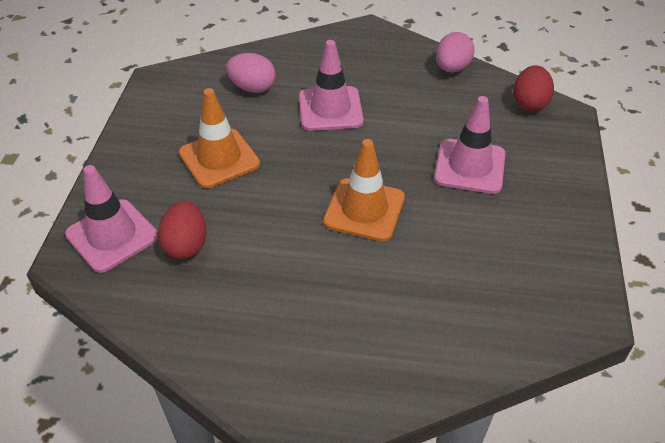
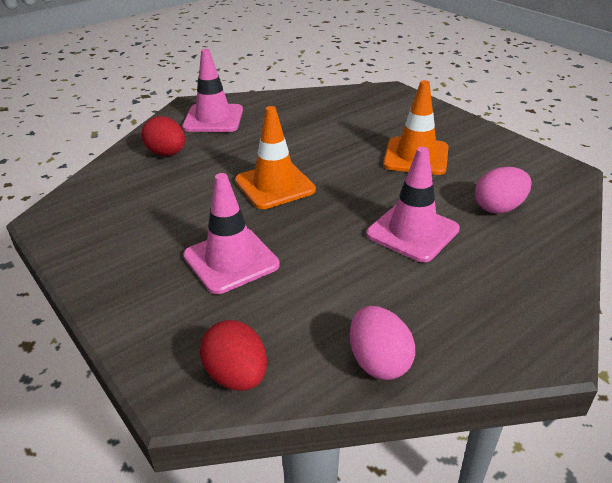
camera: 135 degrees right, 10 degrees down
pink traffic cone [65,165,158,273] -> pink traffic cone moved to [182,49,243,132]
red egg [158,201,207,259] -> red egg moved to [142,116,185,156]

